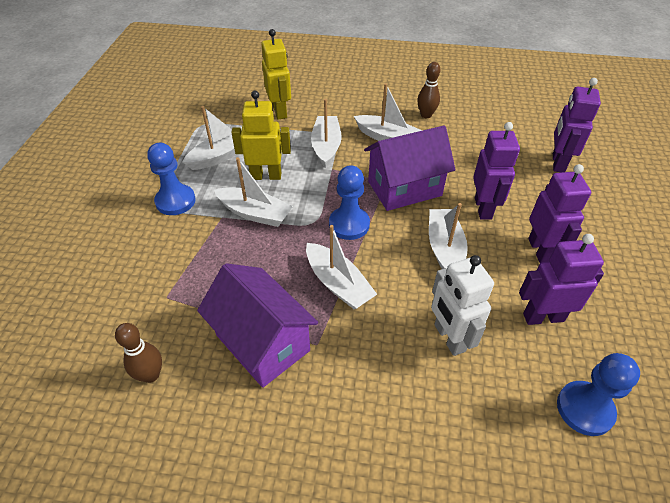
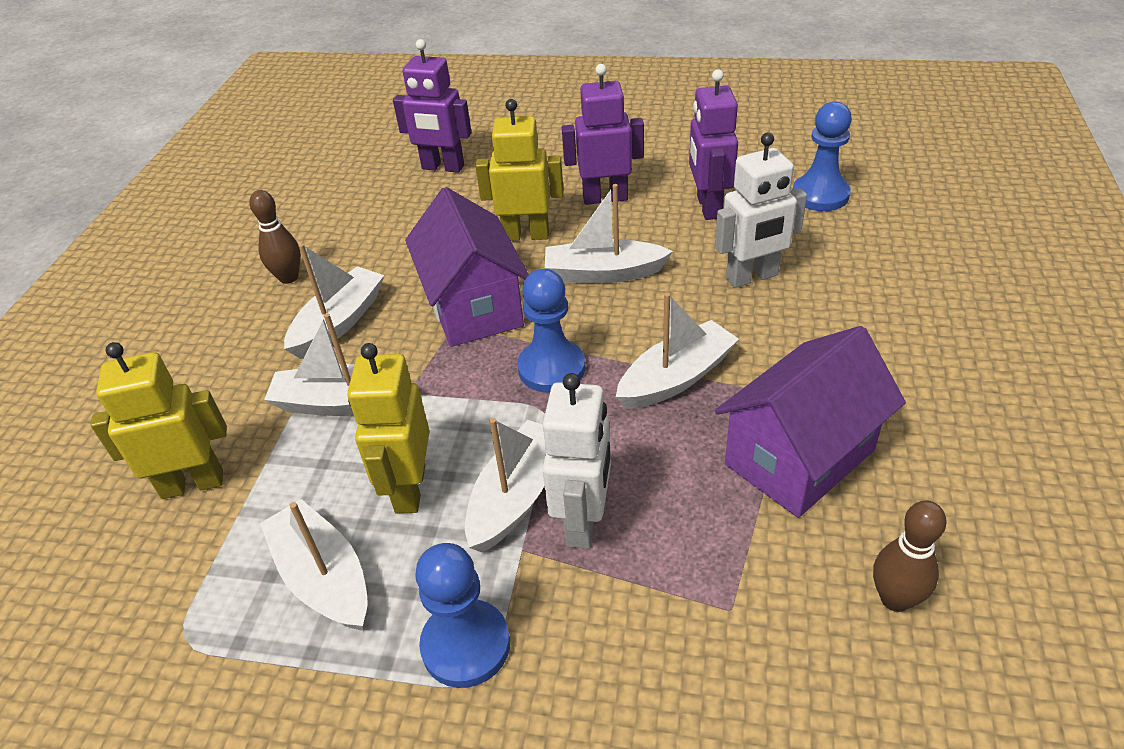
camera: 85 degrees left, 5 degrees down
purple robot [473,122,520,220] -> yellow robot [475,99,564,241]
none -> white robot [542,373,611,549]

